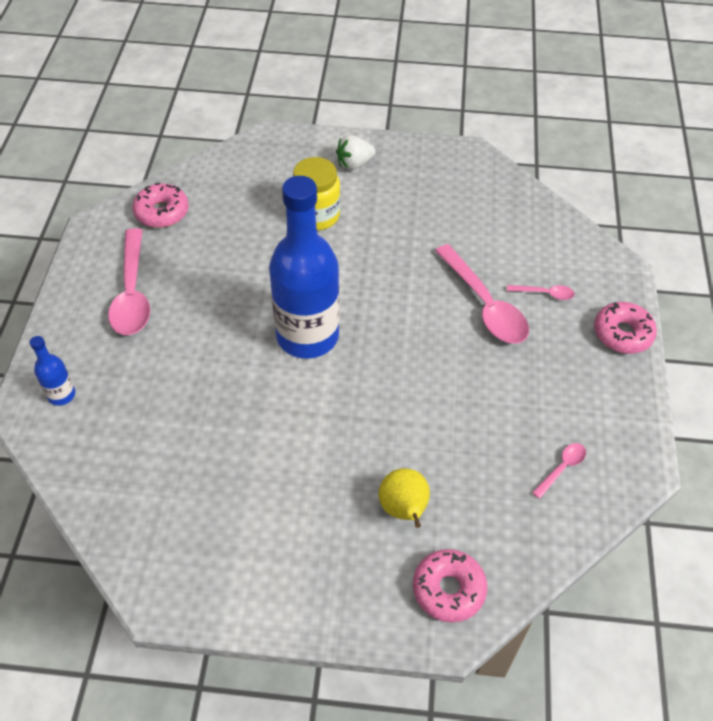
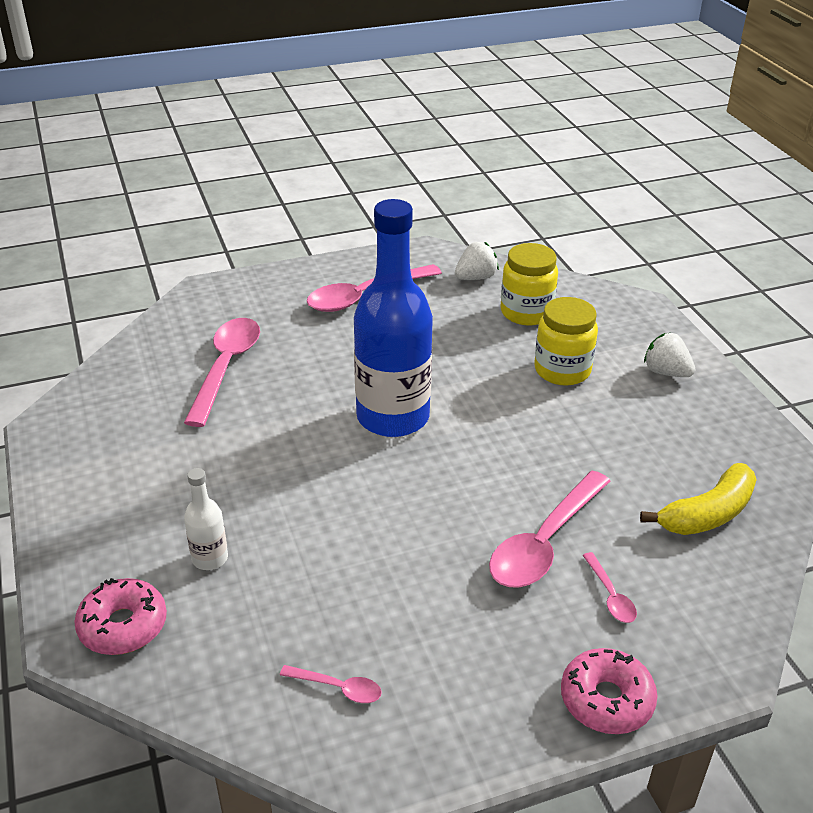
camera: 65 degrees right, 15 degrees down
blue bottle [30,336,75,406] -> none
pink donut [132,183,189,228] -> white strawberry [455,242,499,280]
yellow pear [379,468,430,528] -> white bottle [184,468,228,570]
none -> pink spoon [184,318,260,427]
none -> yellow jar [500,243,558,325]
none -> yellow banana [640,463,757,535]

